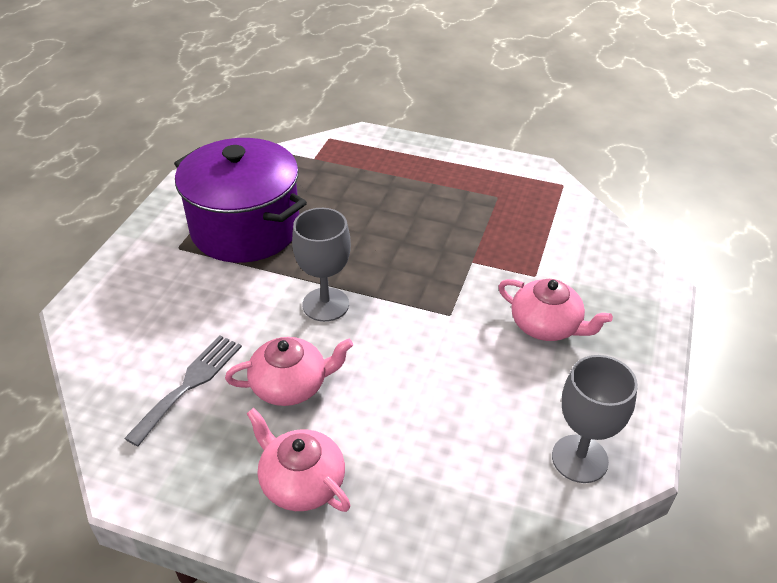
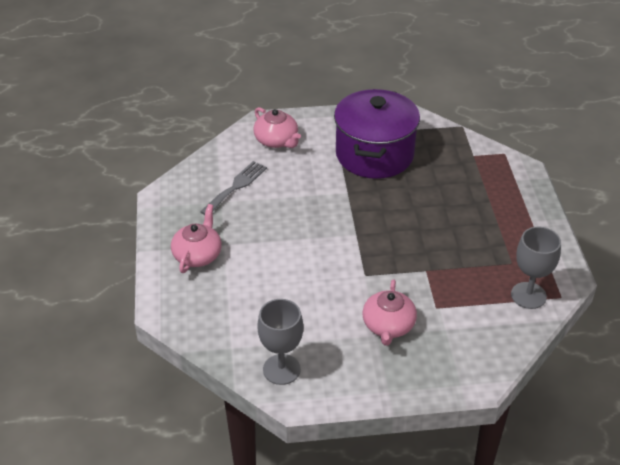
camera: 65 degrees right, 0 degrees up
grey fork [124,335,242,447] -> grey fork turned 60 degrees counterclockwise [200,161,267,215]
pink teapot [225,337,353,406] -> pink teapot moved to [253,107,301,148]
grey goblet [292,208,351,322] -> grey goblet moved to [511,227,561,309]

